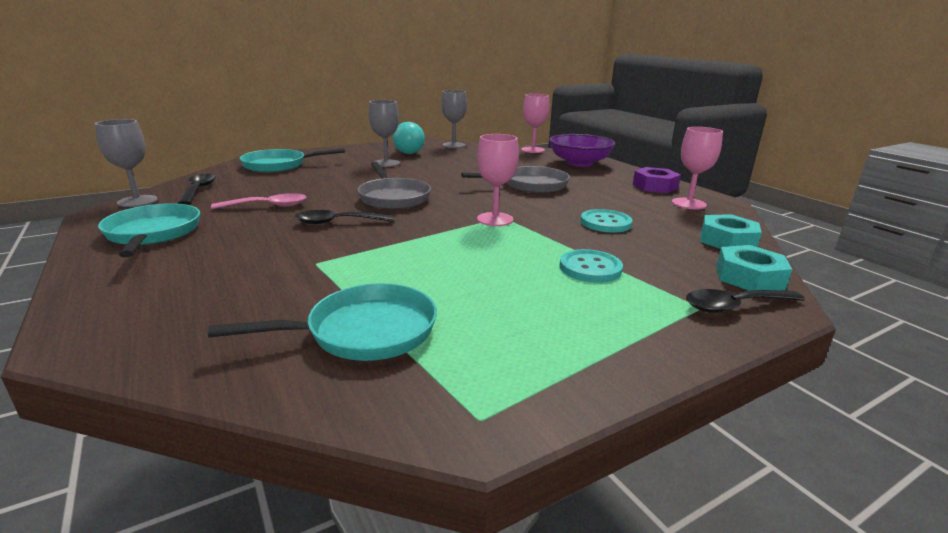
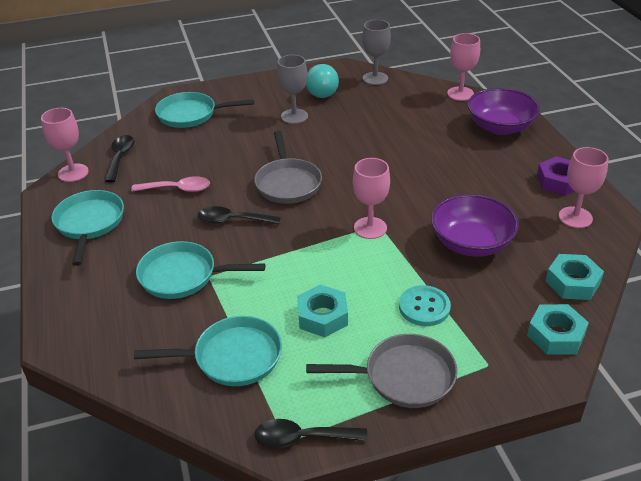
camera: 15 degrees right, 15 degrees up
grey goblet [95,119,158,207] -> pink goblet [41,108,89,182]
grey pan [461,166,570,193] -> grey pan moved to [306,334,458,408]
turquoise button [580,209,632,233] -> purple bowl [431,194,519,257]
black spoon [686,289,805,313] -> black spoon moved to [255,419,367,448]
none -> turquoise pan [136,241,265,299]
none -> turquoise nut [297,285,348,337]

